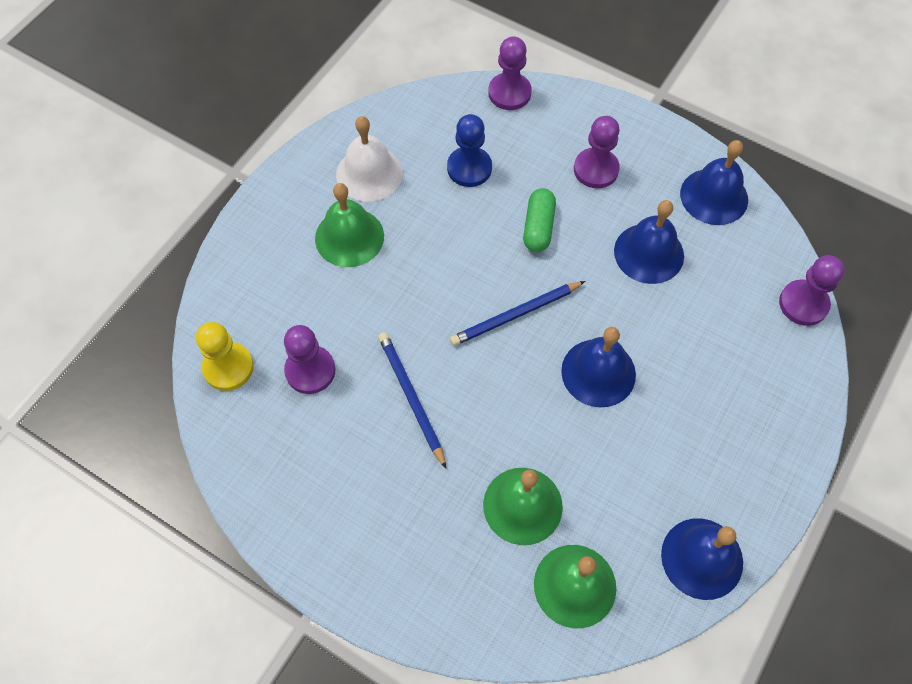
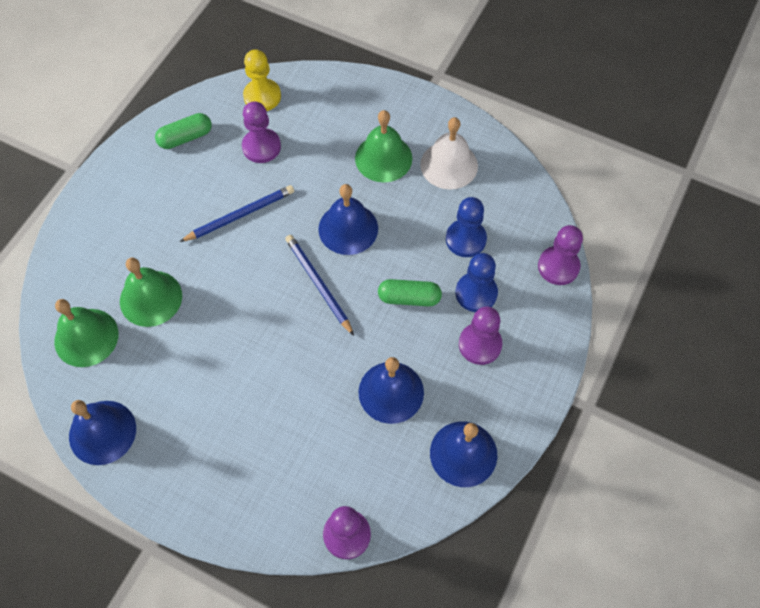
camera: 85 degrees right, 0 degrees up
blue bell [561,327,636,407] -> blue bell moved to [318,184,378,255]
none -> green capsule [155,113,212,149]
none -> blue pawn [456,253,498,312]

